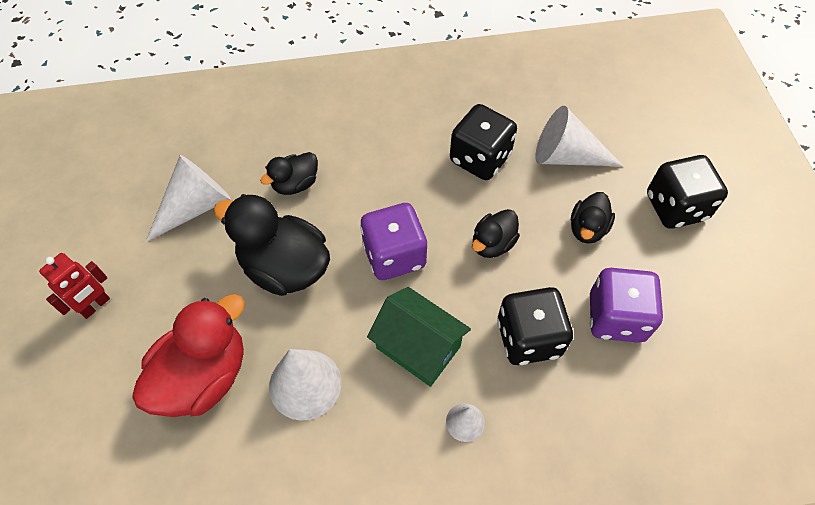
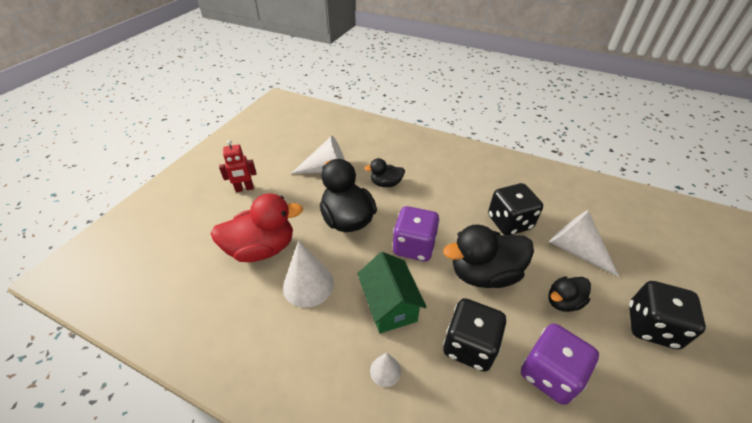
camera: 35 degrees right, 15 degrees down
black duck [472,209,520,258] -> black duck [443,225,534,288], size x1.84

